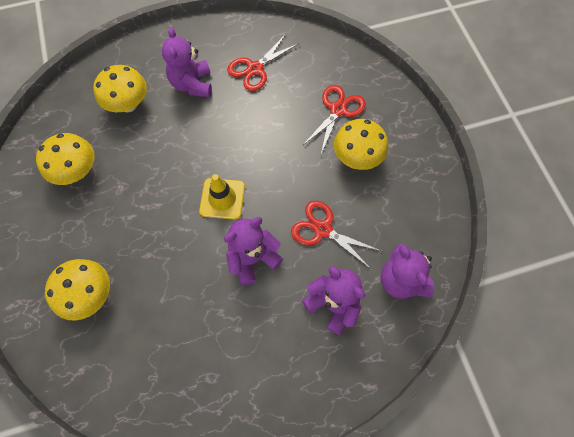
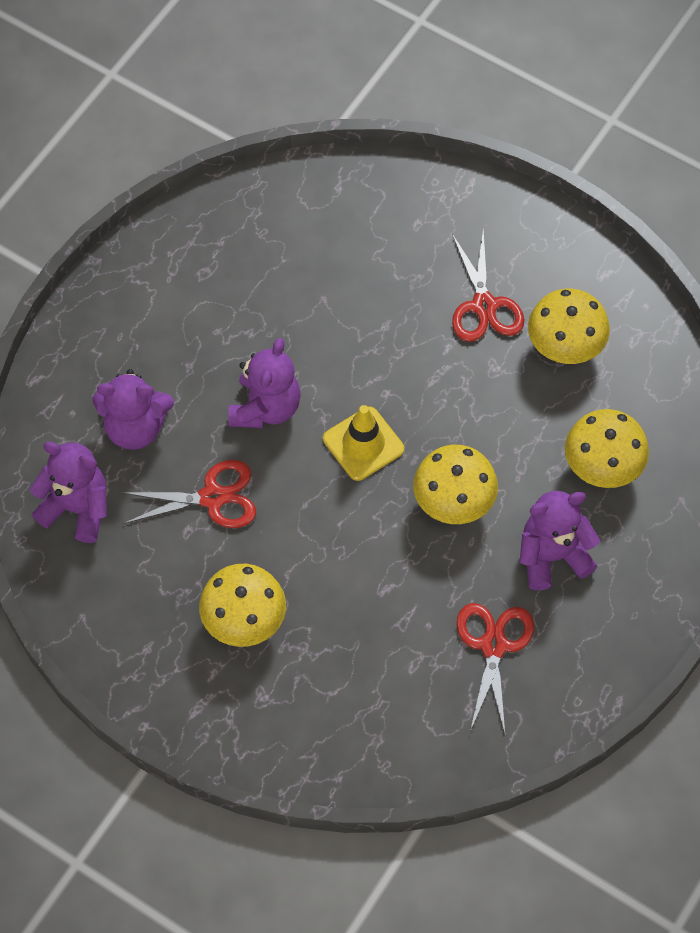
camera: 140 degrees right, 5 degrees down
yellow mushroom [45,259,110,321] -> yellow mushroom moved to [413,445,498,524]
purple teddy bear [162,27,212,97] -> purple teddy bear turned 60 degrees counterclockwise [519,491,600,590]
red scissors [302,85,366,154] -> red scissors moved to [452,229,525,342]

